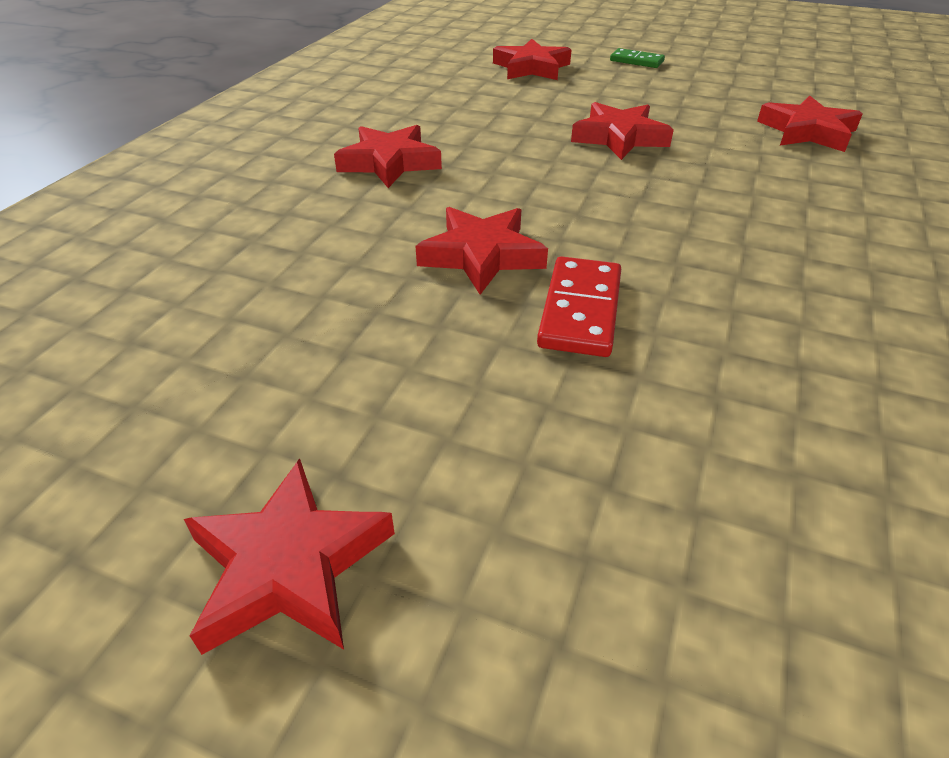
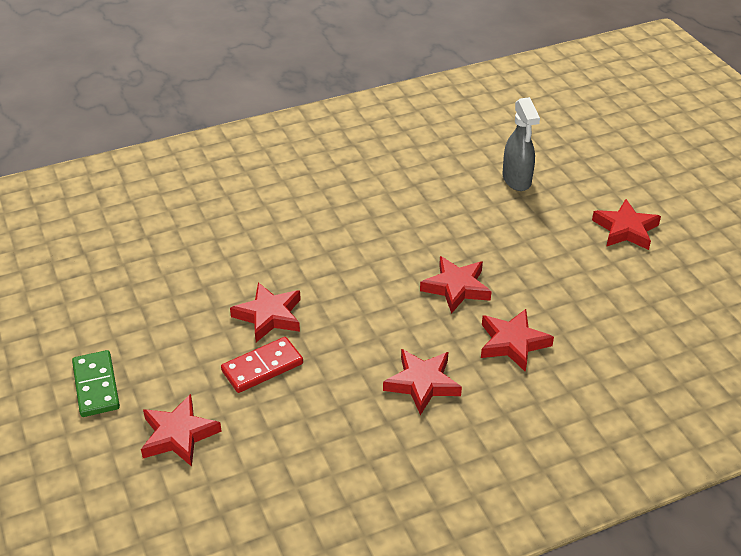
camera: 135 degrees left, 0 degrees up
red domino [537,256,621,357] -> red domino moved to [221,337,303,393]
green domino [610,48,665,68] -> green domino [72,350,120,417], size x1.52
red star [757,95,862,152] -> red star moved to [481,309,554,372]
none -> grey spray bottle [502,97,540,191]

